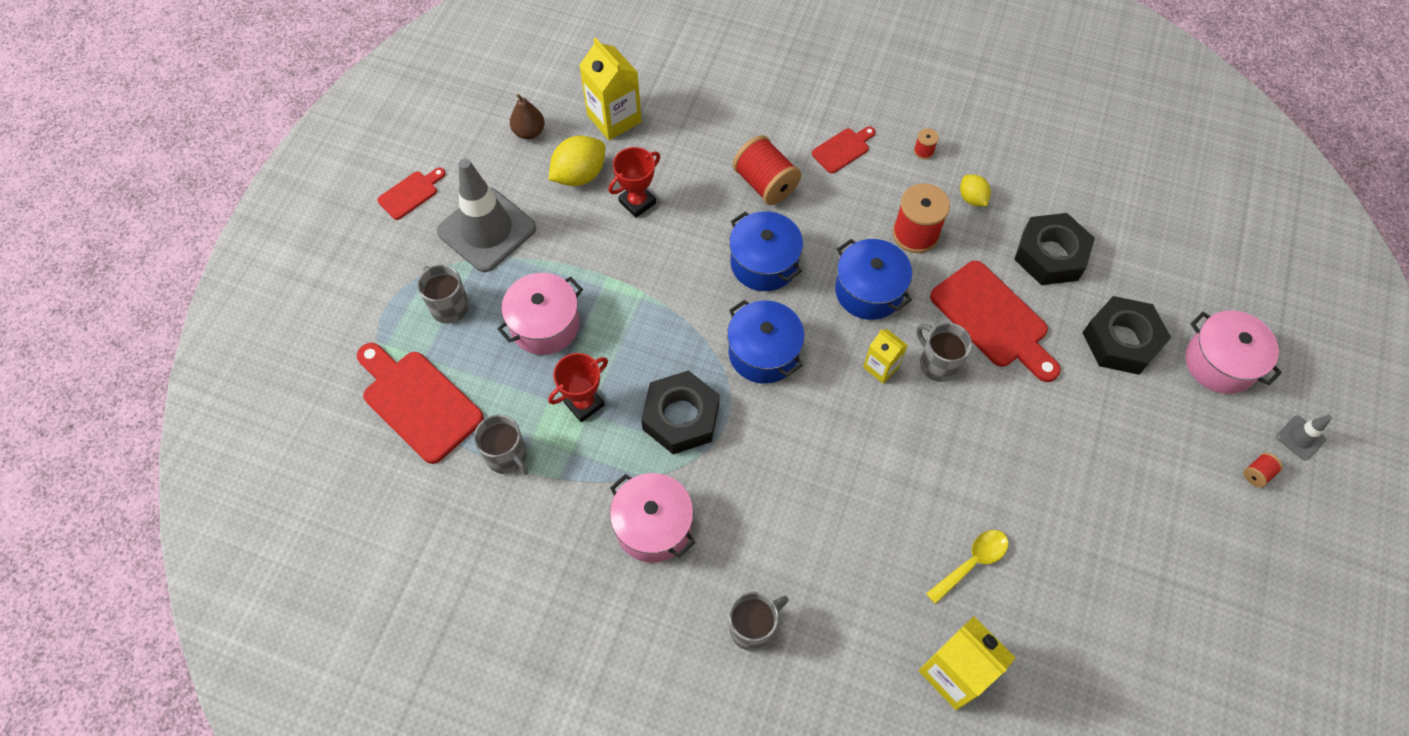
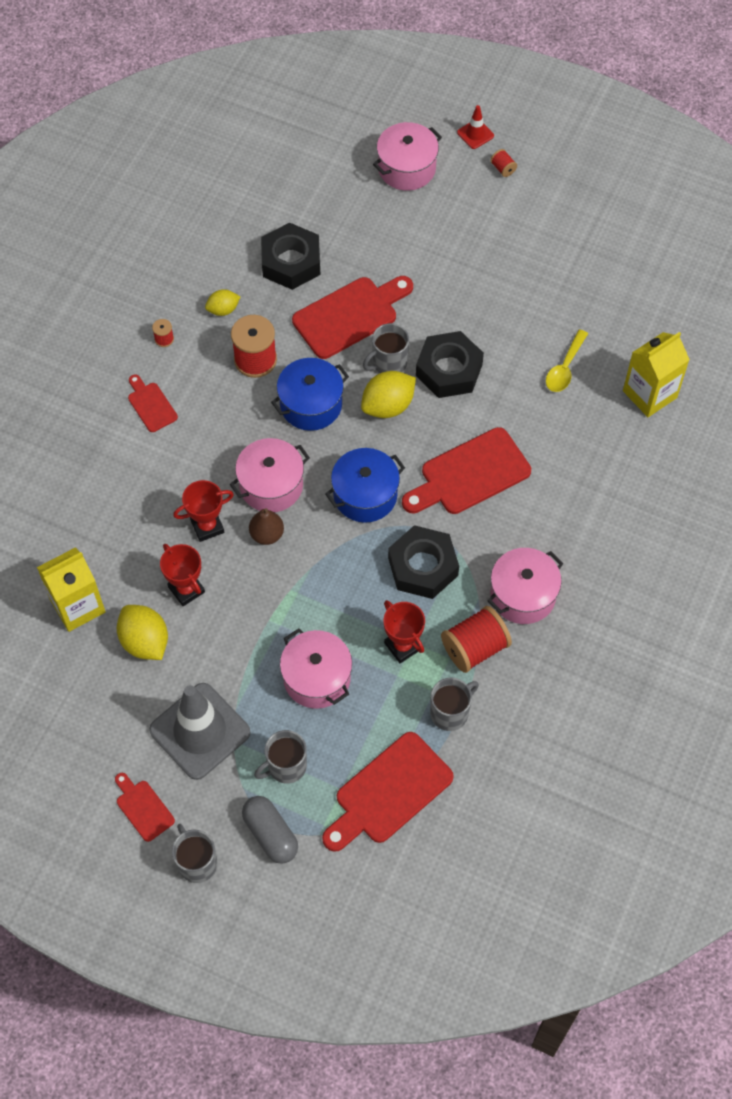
camera: 85 degrees left, 0 degrees up
brown pear [510,94,545,139] -> brown pear moved to [249,508,284,545]
blue pot [729,211,803,291] -> pink pot [230,438,310,512]
grey mug [729,592,788,651] -> grey mug moved to [172,824,218,883]
red spool [733,135,801,205] -> red spool moved to [441,606,512,673]
yellow carton [863,329,908,383] -> yellow lemon [361,371,416,418]
yellow spoon [926,530,1008,604] -> yellow spoon turned 120 degrees counterclockwise [546,329,588,392]
black nut [1082,296,1171,375] -> black nut moved to [416,331,484,398]
grey traffic cone [1276,415,1332,460] -> red traffic cone [457,105,494,149]
none -> red trophy [173,480,234,542]
none -> grey capsule [242,796,298,864]
none -> red cutting board [402,427,531,514]

